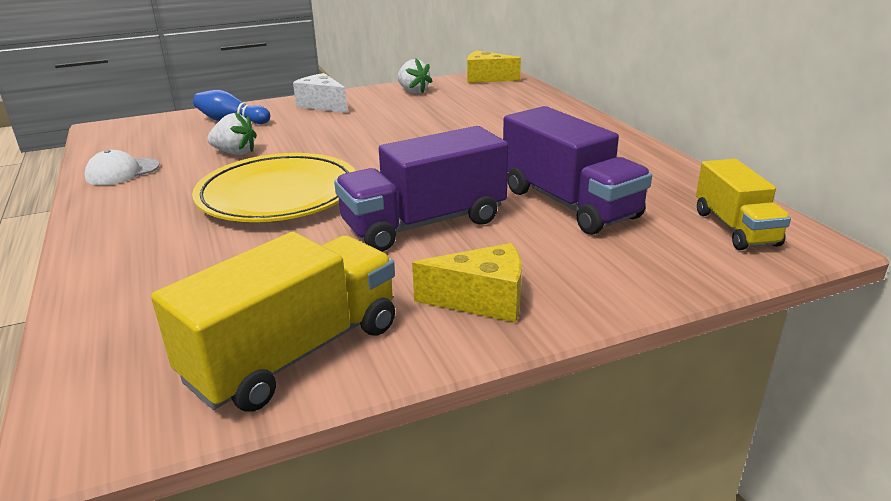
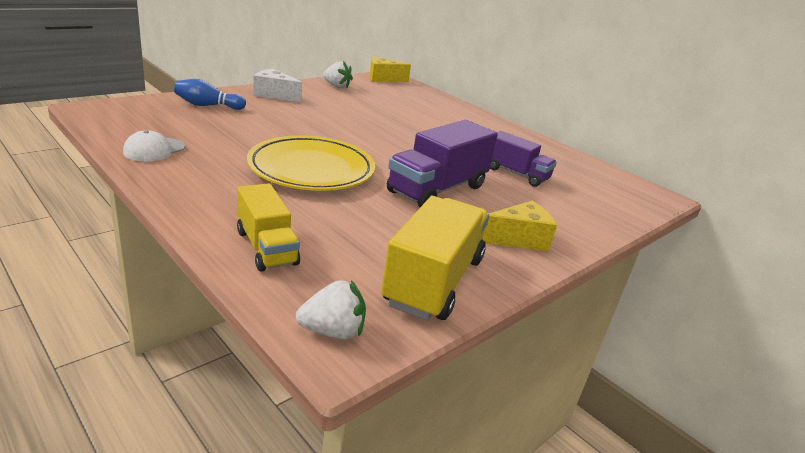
camera: 25 degrees left, 0 degrees up
white strawberry [207,112,257,155] -> white strawberry moved to [296,280,366,340]
purple truck [503,106,652,235] -> purple truck [490,131,557,187], size x0.64
yellow truck [696,159,791,250] -> yellow truck moved to [237,183,300,271]

